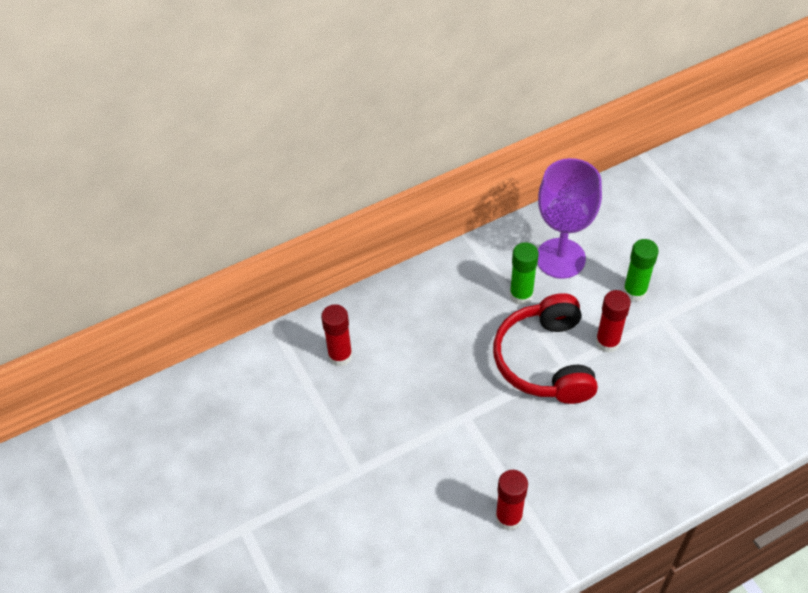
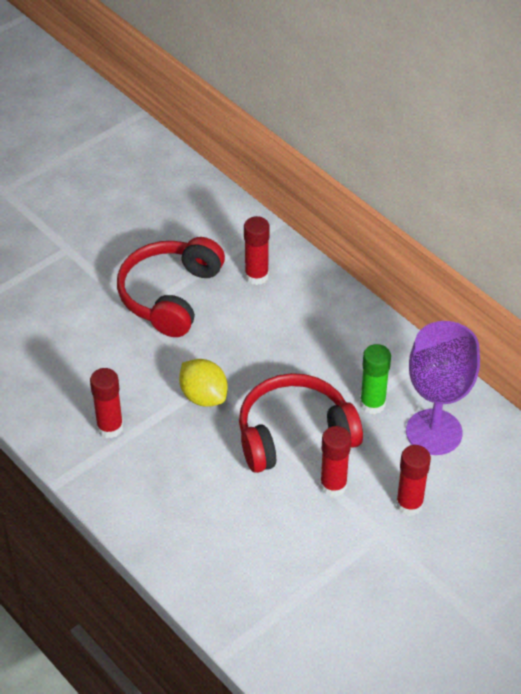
camera: 75 degrees right, 5 degrees down
green glue stick [623,239,659,302] -> red glue stick [396,445,431,516]
none -> red headphones [117,237,225,337]
none -> yellow lemon [179,359,228,407]

